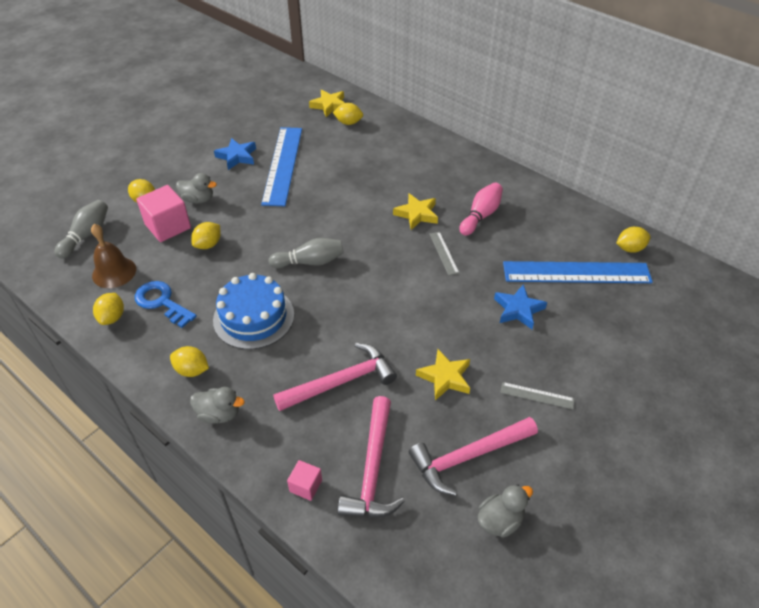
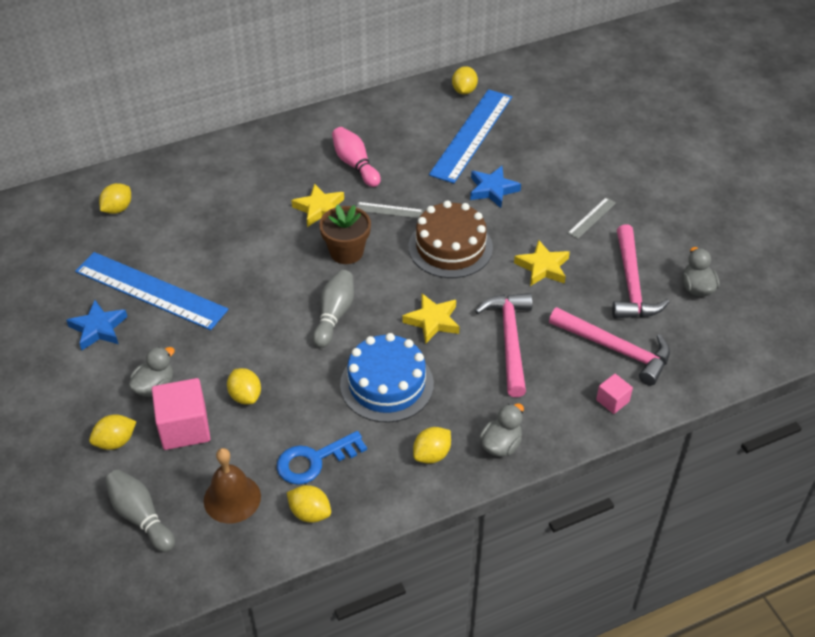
camera: 65 degrees left, 0 degrees up
yellow star [309,90,345,117] -> yellow star moved to [402,294,459,344]
none -> brown flower pot [319,205,371,264]
none -> brown cake [409,201,493,278]

